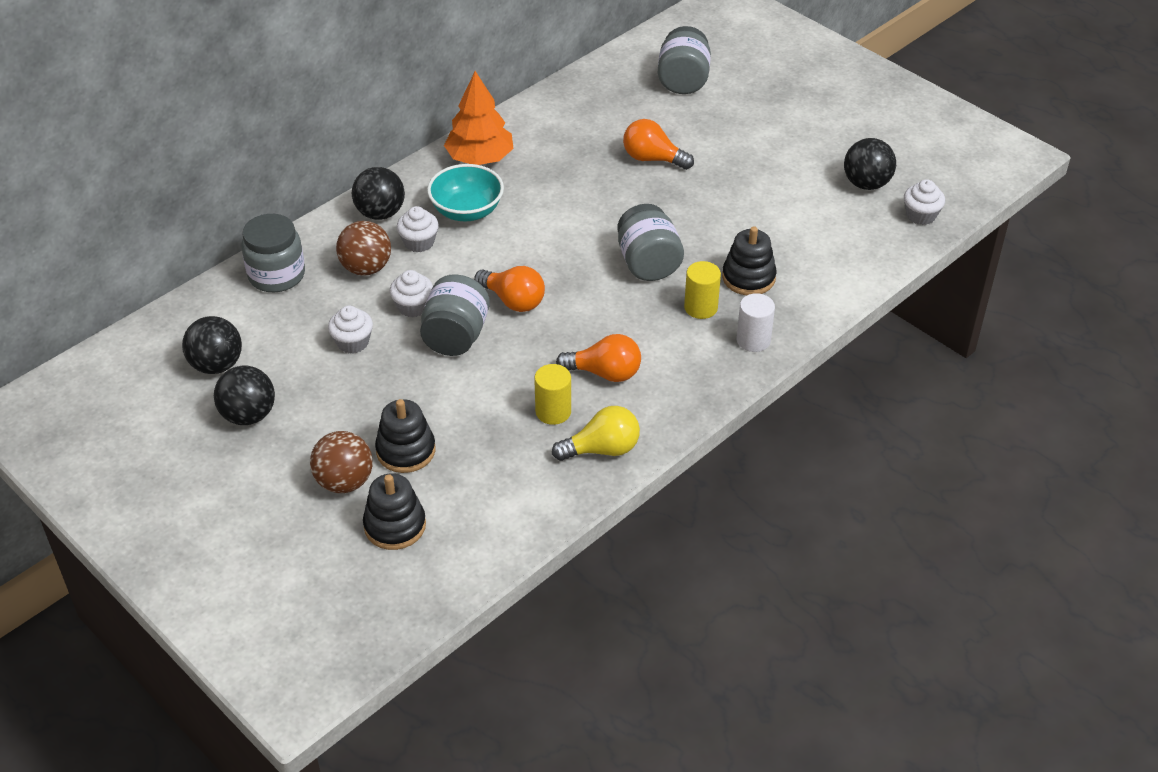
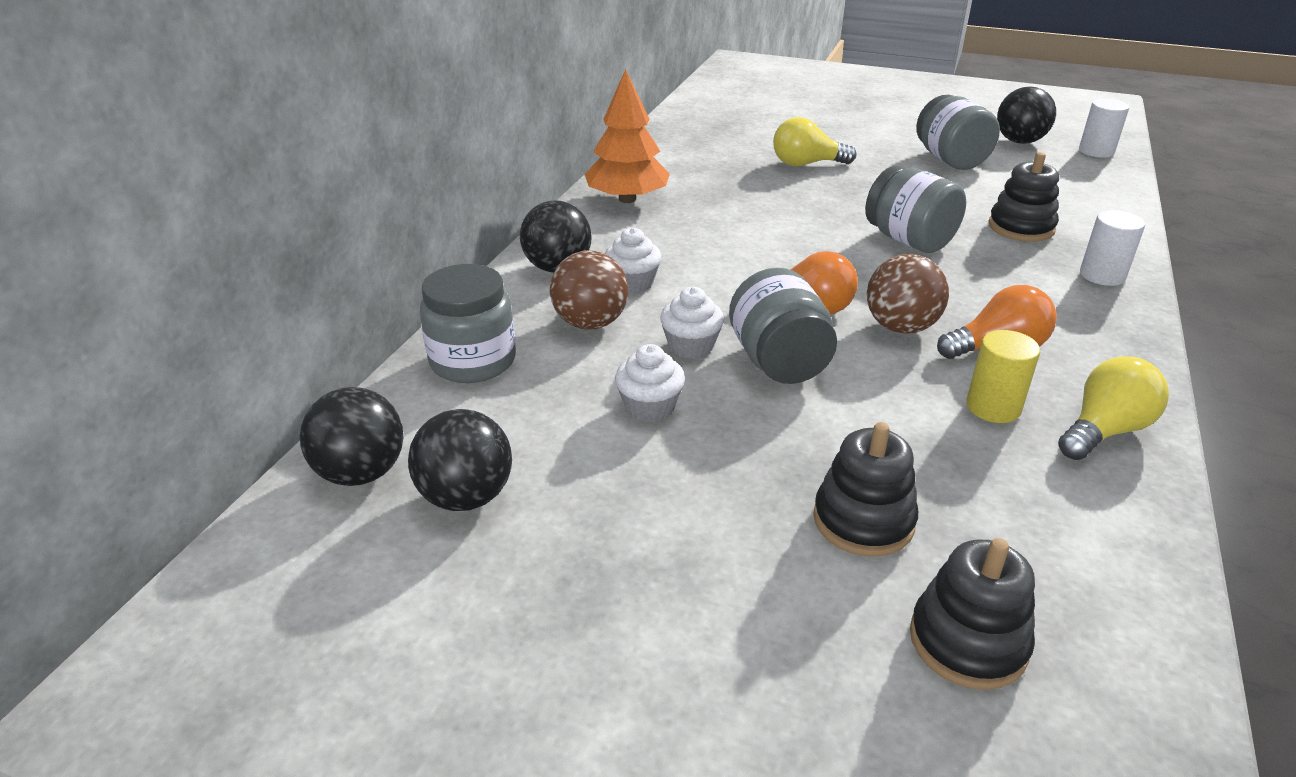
camera: 25 degrees left, 10 degrees down
black ball [214,366,275,425] -> black ball moved to [300,387,403,486]
brown ball [310,431,373,493] -> brown ball moved to [867,254,949,334]
turquoise bowl [427,164,504,222] -> none
orange light bulb [623,119,694,170] -> yellow light bulb [773,117,856,166]
grey jar [658,26,711,94] -> grey jar moved to [916,95,1000,170]
yellow cylinder [684,261,721,319] -> none
white cupcake [904,179,945,225] -> white cylinder [1079,99,1129,158]

